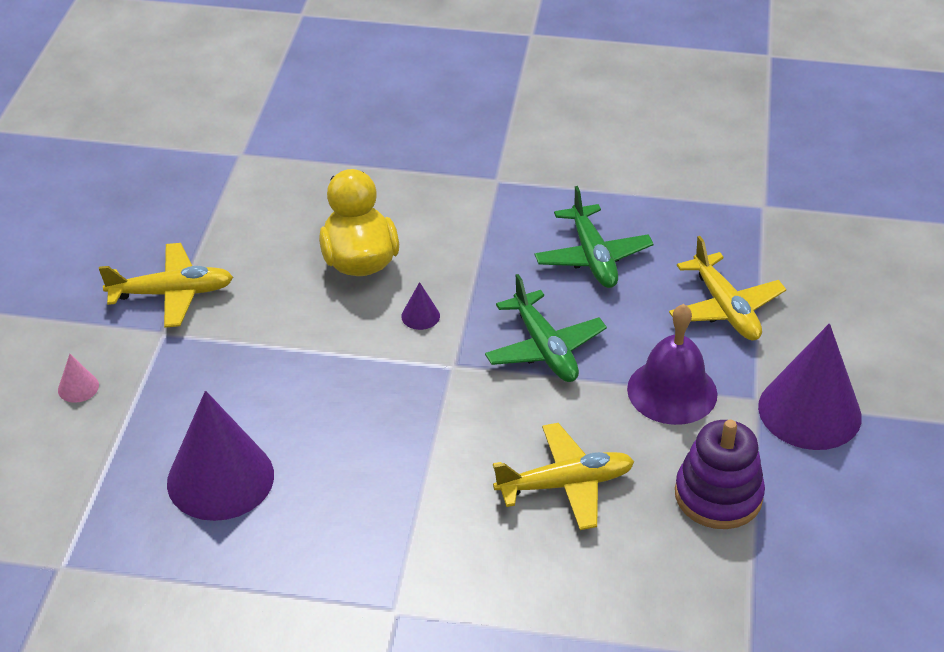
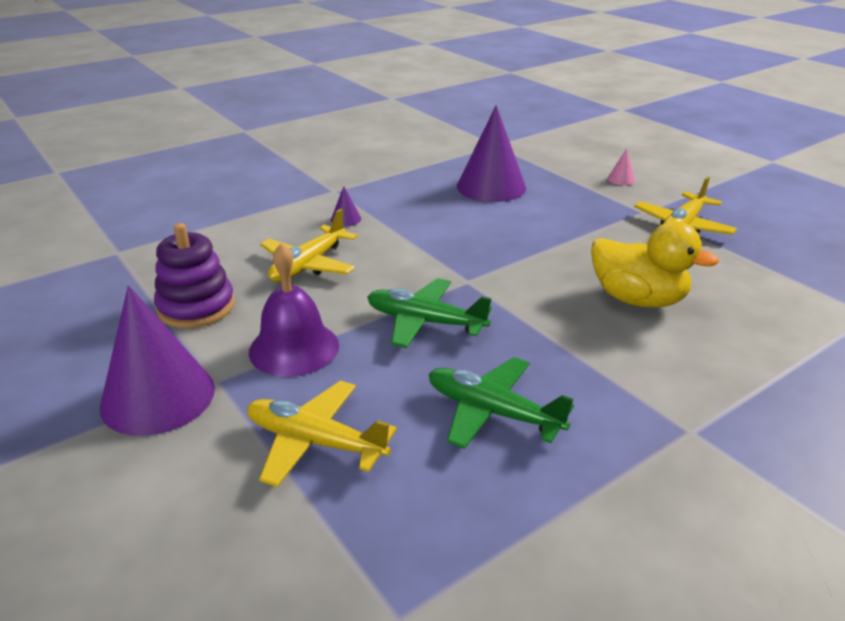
camera: 135 degrees right, 10 degrees down
purple cone [401,282,440,330] -> purple cone moved to [331,186,361,226]

